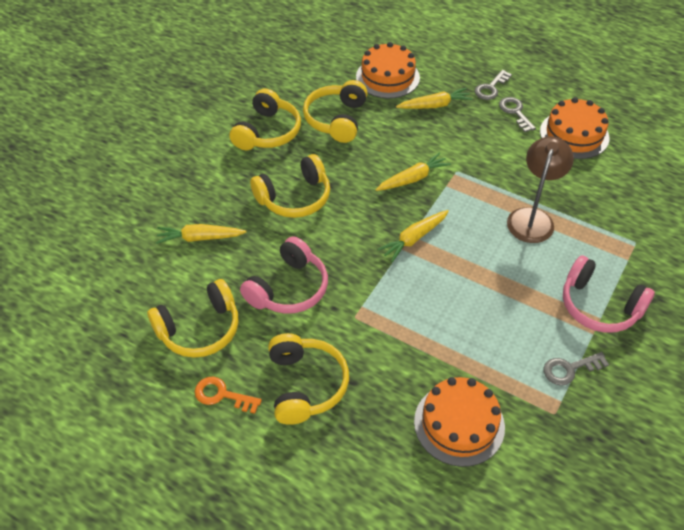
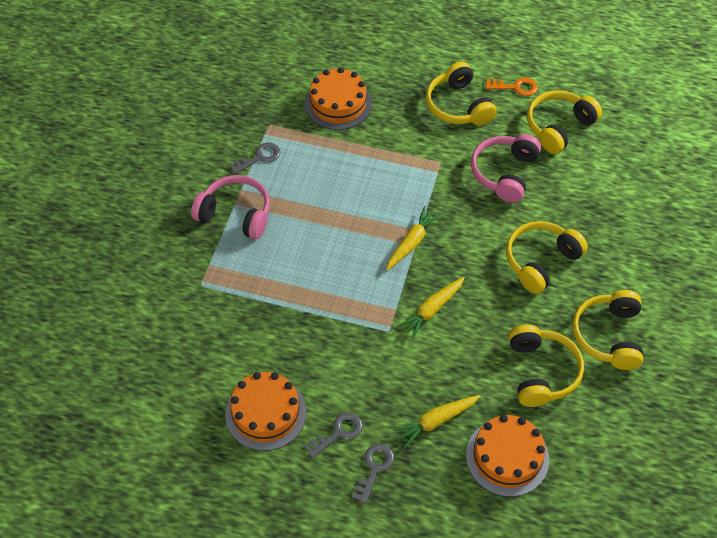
camera: 165 degrees right, 5 degrees up
yellow carrot [156,224,246,244] -> none
grey key [499,97,536,132] -> grey key turned 90 degrees counterclockwise [304,412,363,458]
brown lamp [507,136,574,243] -> none

